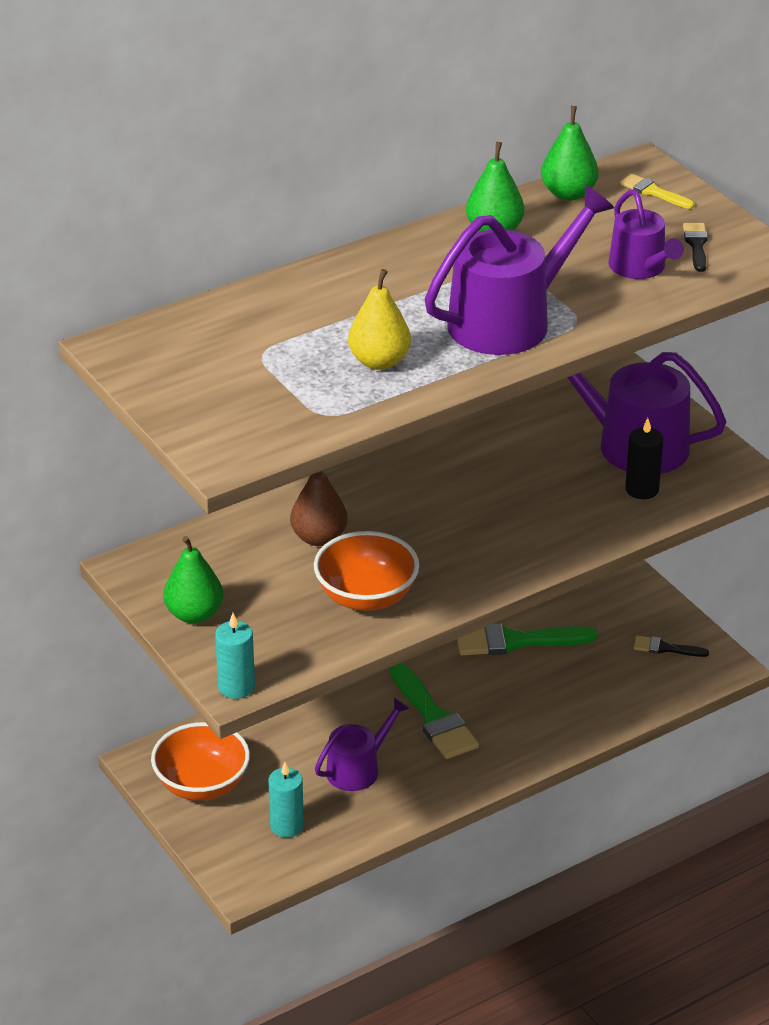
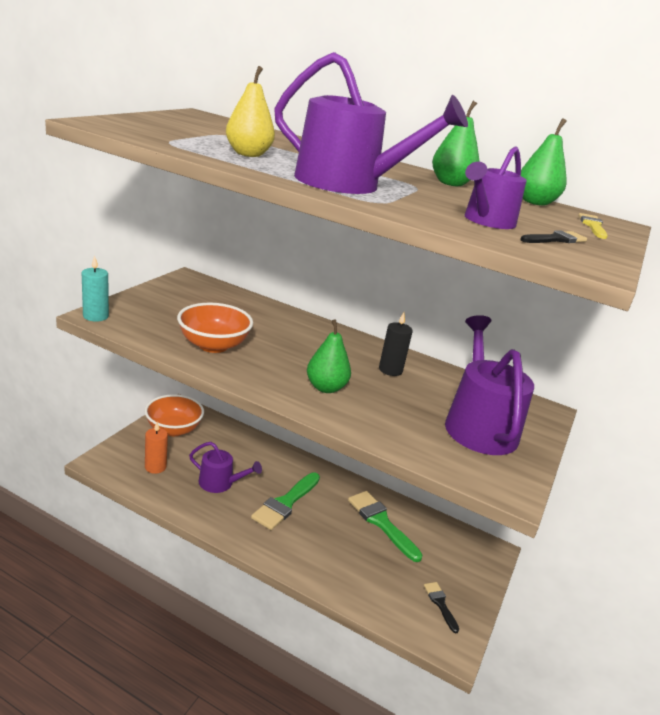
camera: 55 degrees right, 10 degrees down
green pear [164,536,223,623] -> green pear moved to [307,320,351,393]
turquoise candle [268,762,304,838] -> orange candle [145,422,168,474]
brown pear [290,471,348,546] -> none
black candle [625,418,663,499] -> black candle moved to [379,313,413,376]

